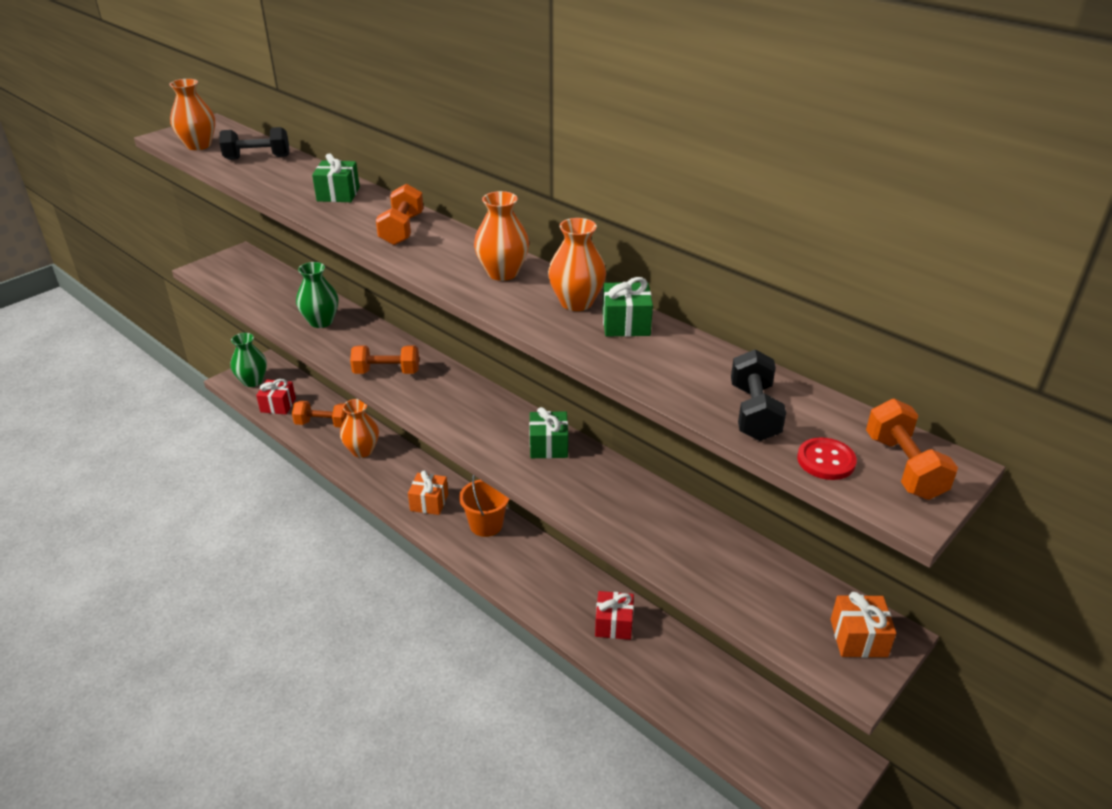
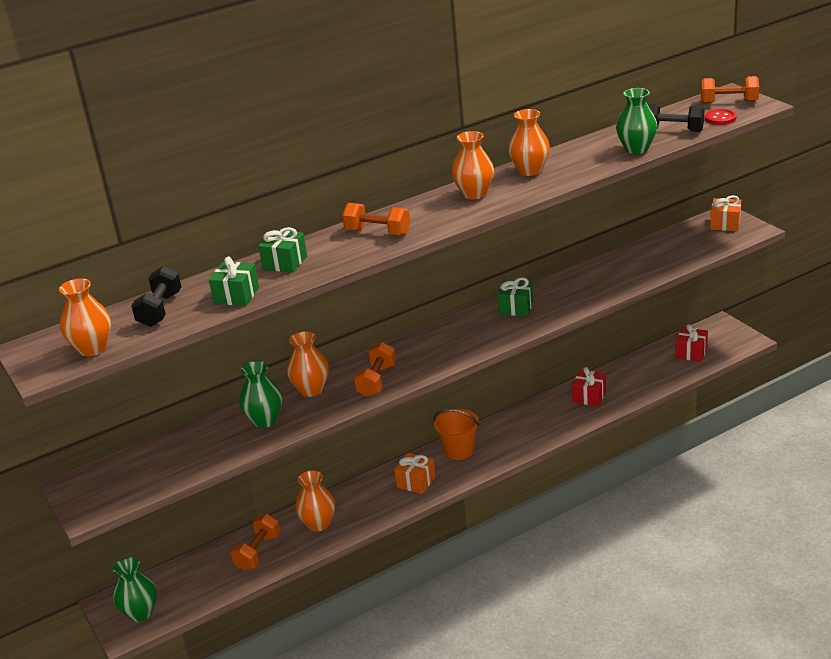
camera: 70 degrees left, 5 degrees down
red gift [256,379,296,415] -> red gift moved to [675,324,708,362]
green gift [602,277,653,337] -> green gift moved to [209,257,259,306]
none -> orange vase [287,331,329,397]
none -> green vase [616,88,658,154]

